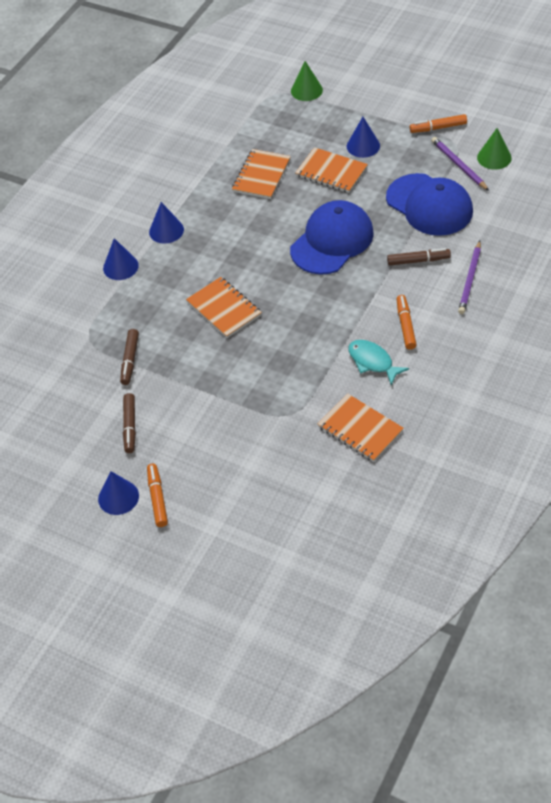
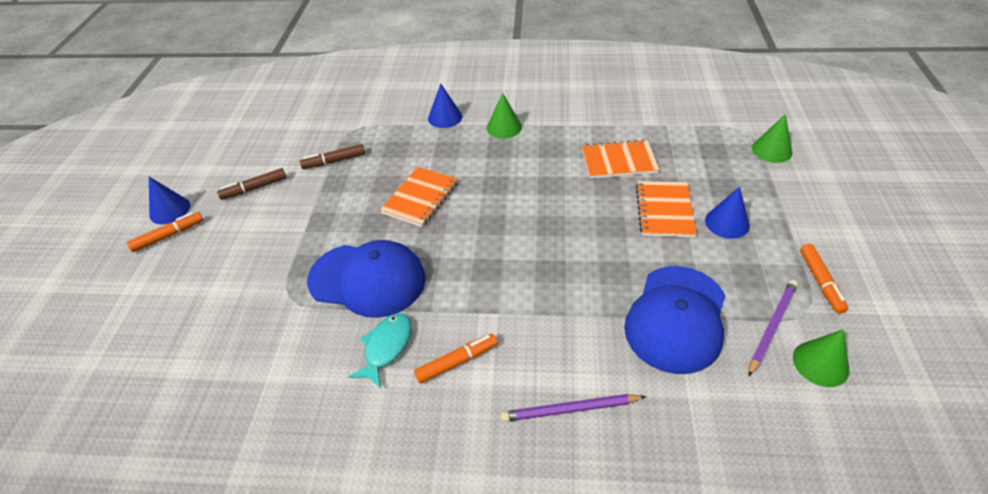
camera: 65 degrees right, 5 degrees down
blue cone [149,202,184,244] -> green cone [487,93,522,139]
blue cap [290,200,374,275] -> blue cap moved to [307,240,426,318]
orange notebook [318,393,404,462] -> none
brown marker [387,248,451,266] -> none
orange marker [410,114,467,133] -> orange marker turned 150 degrees counterclockwise [800,244,848,314]

